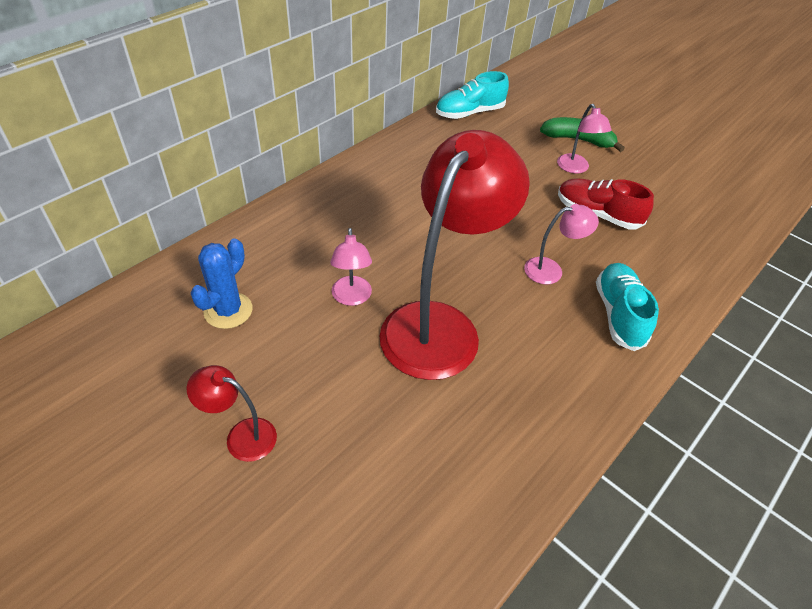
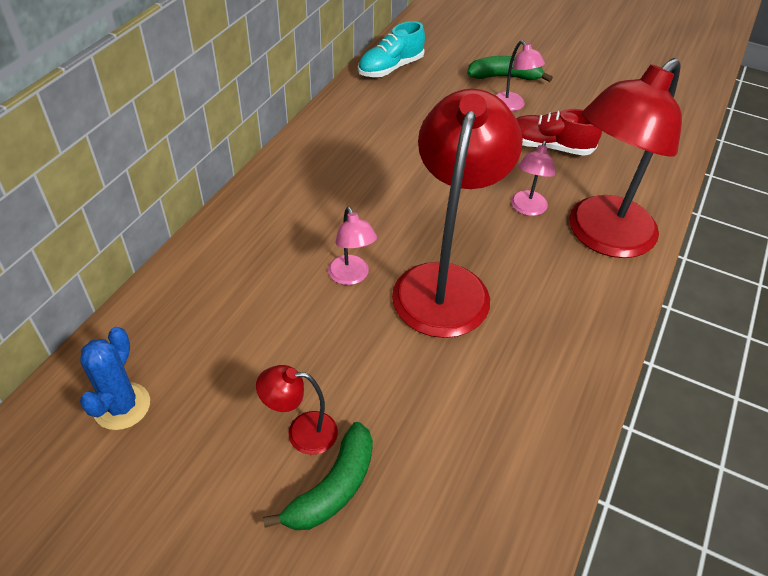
camera: 15 degrees left, 0 degrees up
blue cactus [191,239,252,329] -> blue cactus moved to [80,327,150,430]
pink lamp [524,204,599,284] -> pink lamp turned 135 degrees clockwise [511,141,555,216]
turquoise shoe [596,263,659,351] -> red lamp [569,58,682,258]
none -> green banana [263,422,373,530]

